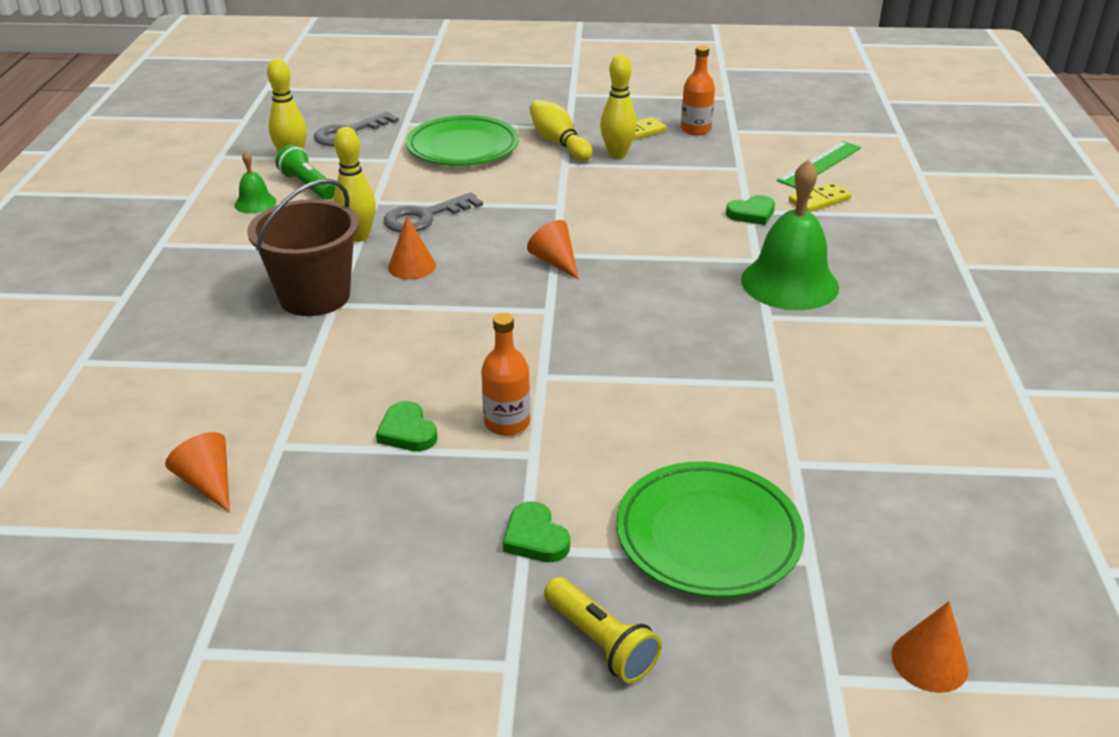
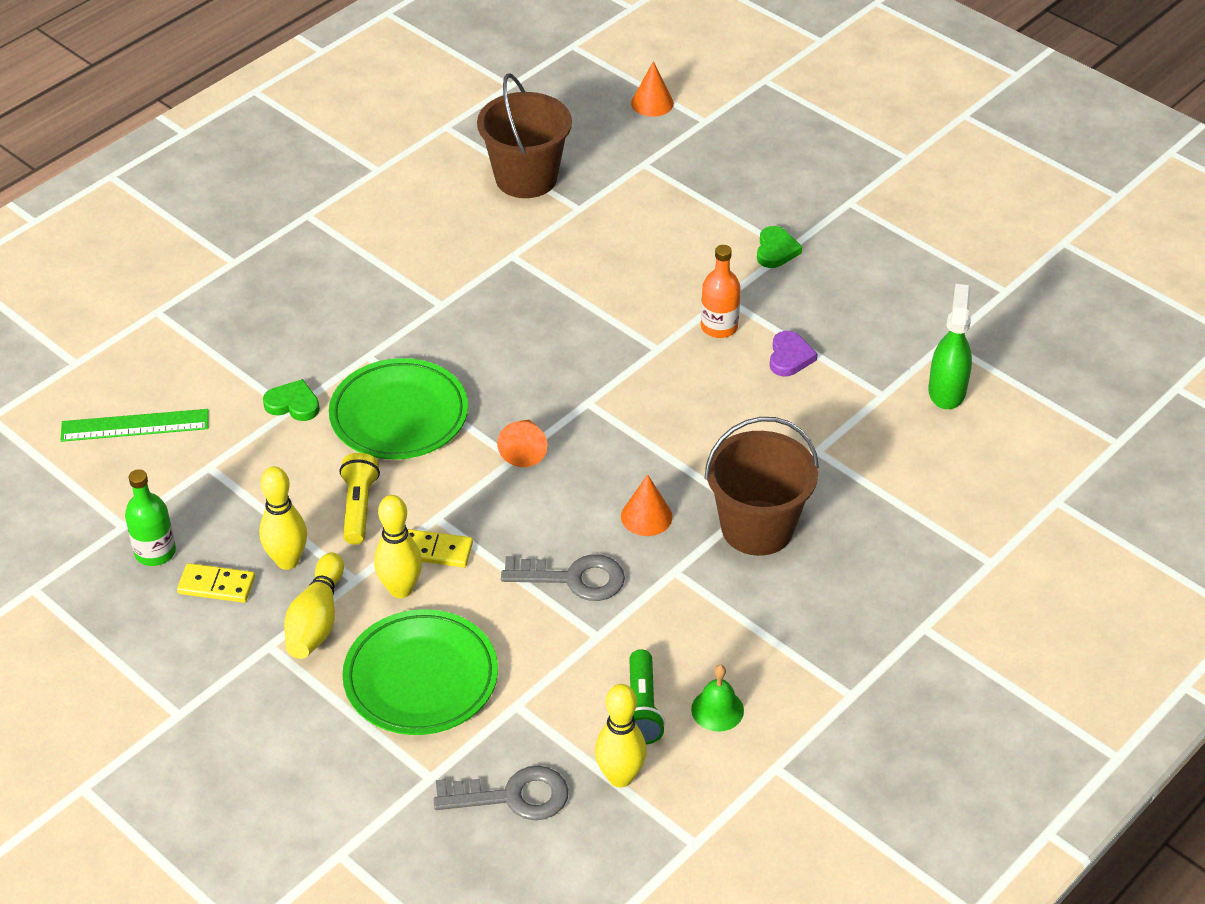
camera: 140 degrees left, 10 degrees up
orange cone [165,432,230,513] -> green spray bottle [929,284,972,409]
yellow bowling pin [334,127,376,242] -> yellow bowling pin moved to [374,495,422,598]
green heart [376,401,438,451] -> purple heart [770,331,817,376]
yellow flashlight [544,577,662,683] -> yellow flashlight moved to [340,453,380,545]
green plate [616,461,805,598] -> green plate moved to [329,358,468,459]
orange bottle [681,45,715,135] -> green bottle [125,469,176,566]
green bell [741,159,839,310] -> none
yellow domino [789,182,851,212] -> yellow domino moved to [407,529,473,567]
none -> brown bucket [477,74,572,198]

